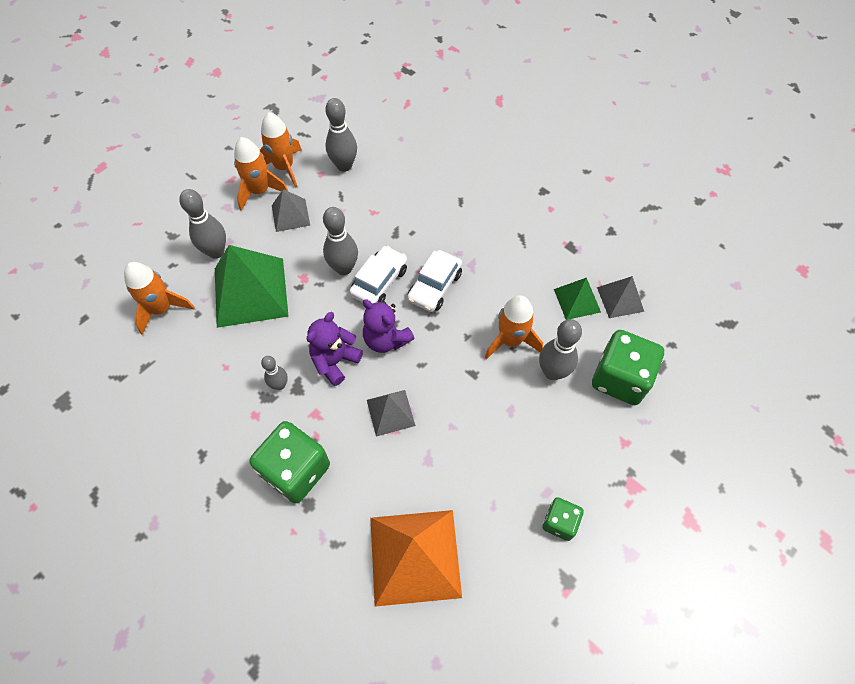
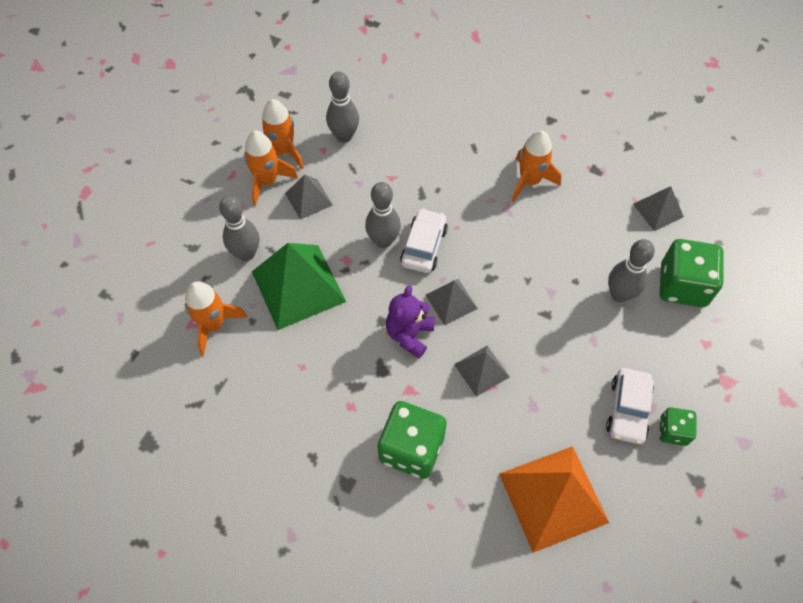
camera: 15 degrees left, 0 degrees up
grey bowling pin [261,356,288,390] -> none
purple teddy bear [363,299,414,353] -> grey pyramid [426,279,478,325]
white car [407,250,462,312] -> white car moved to [606,368,654,444]
orange rocket [485,295,543,359] -> orange rocket moved to [511,130,562,202]
green pyramid [554,278,601,320] -> none

